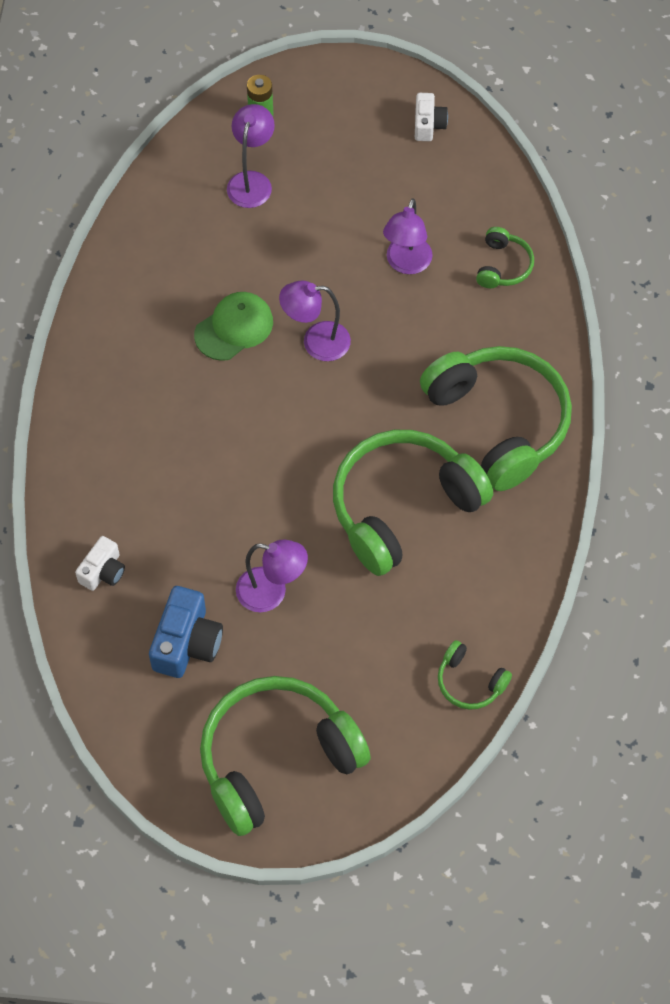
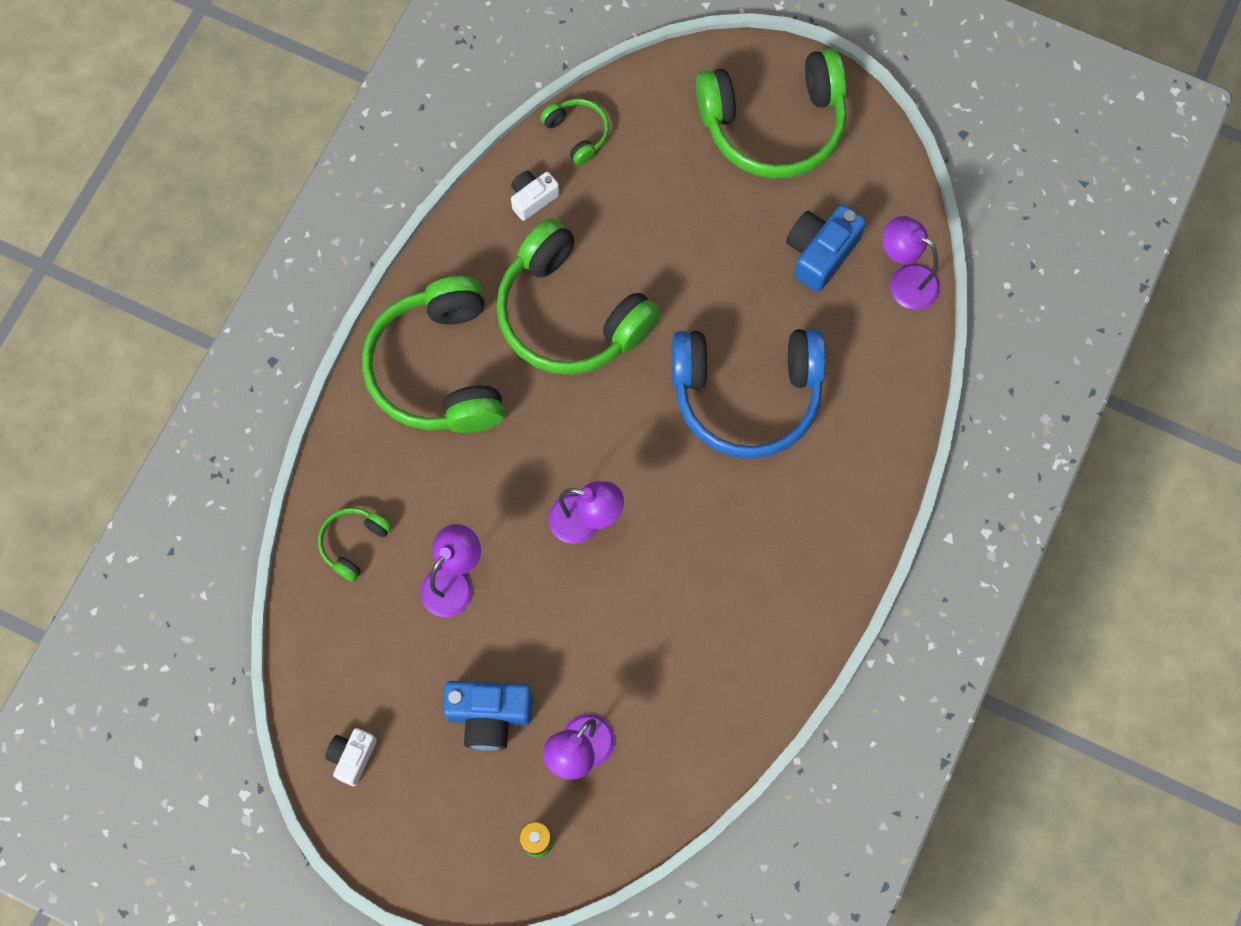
camera: 160 degrees left, 10 degrees up
white camera [75,536,125,591] -> white camera moved to [511,171,559,221]
green cap [194,292,273,361] -> none
purple lamp [236,540,308,612] -> purple lamp moved to [883,216,940,310]
green headphones [333,430,493,576] -> green headphones turned 60 degrees clockwise [496,218,660,375]
none -> blue camera [443,681,533,751]
none -> blue headphones [672,329,826,459]

